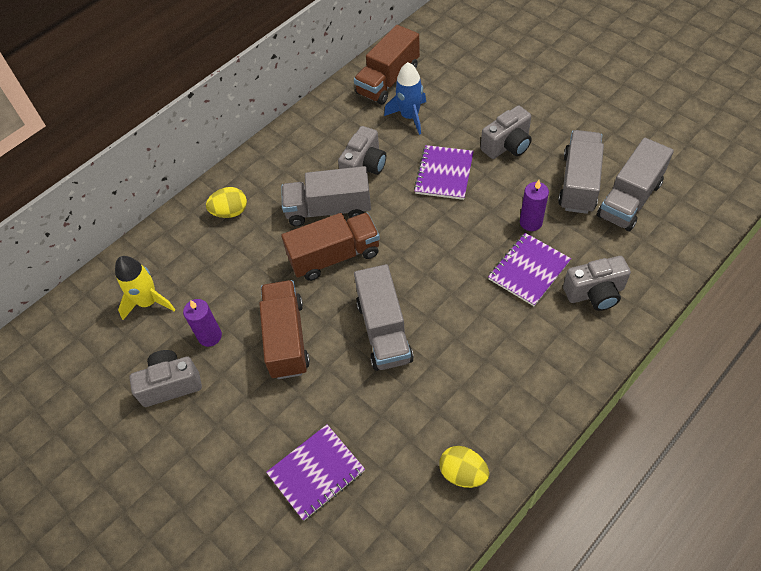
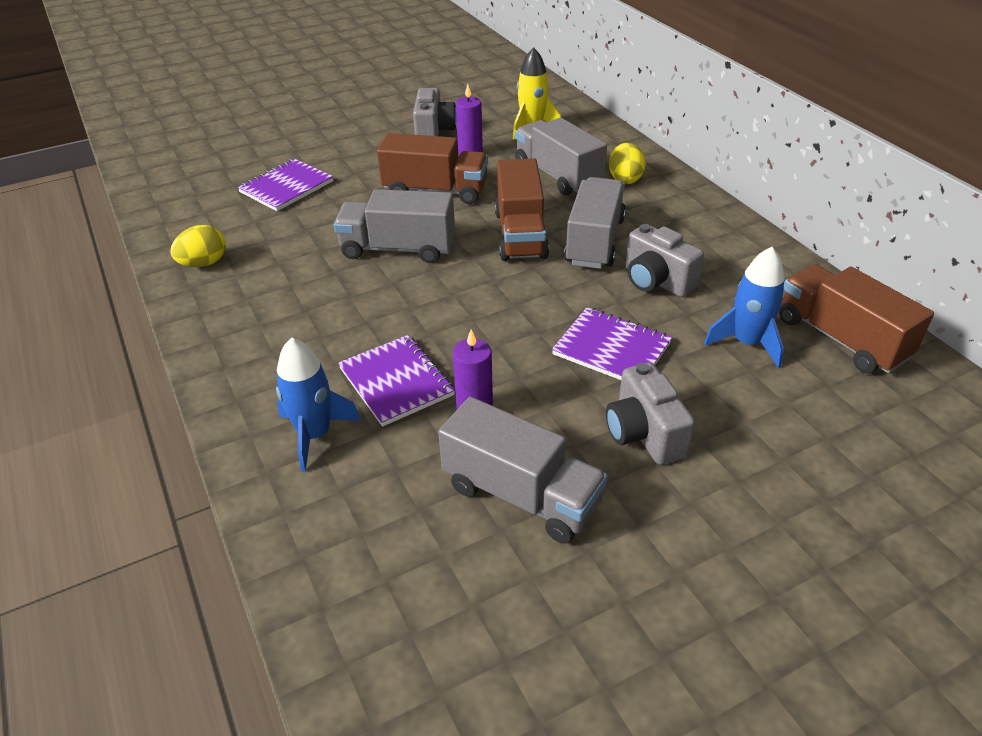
camera: 105 degrees right, 15 degrees down
purple notebook [266,424,365,521] -> purple notebook turned 60 degrees clockwise [238,159,333,211]
grey camera [563,256,631,311] -> blue rocket [276,337,361,472]
grey truck [597,138,674,231] -> grey truck moved to [515,118,607,195]

